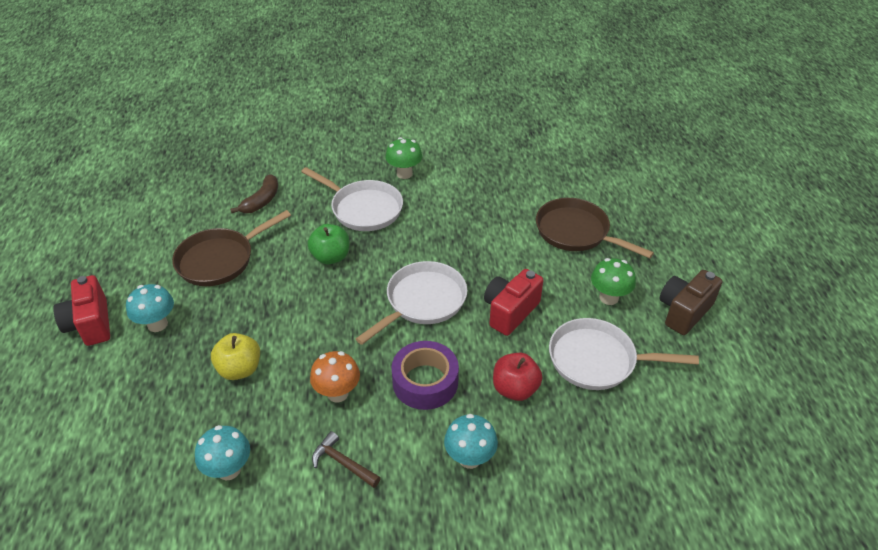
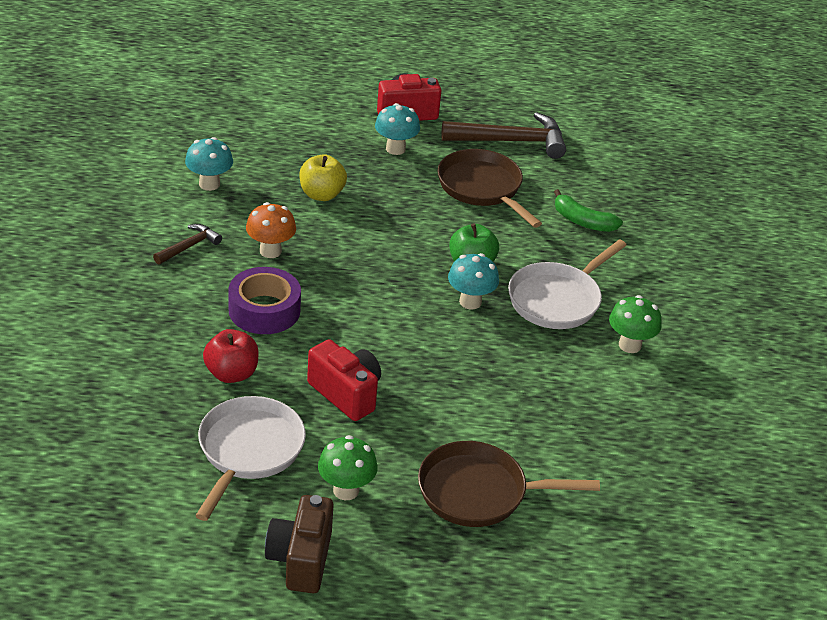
camera: 95 degrees right, 5 degrees down
brown banana [230,174,278,213] -> green banana [554,189,623,232]
white pan [356,261,467,345] -> none
turquoise mushroom [444,414,498,469] -> turquoise mushroom moved to [448,253,499,310]
brown pan [536,198,654,258] -> brown pan turned 135 degrees counterclockwise [418,441,600,527]
brown camera [659,270,723,335] -> brown camera turned 135 degrees counterclockwise [265,495,333,593]
none -> brown hammer [441,112,566,159]

